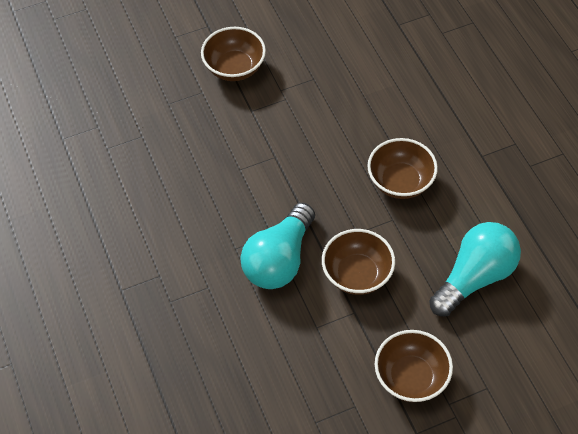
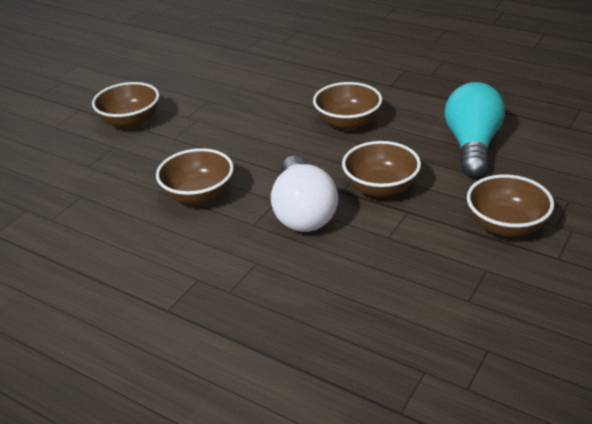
camera: 35 degrees left, 20 degrees down
turquoise light bulb [240,203,315,289] -> white light bulb [271,156,338,232]
none -> brown bowl [156,148,234,205]

